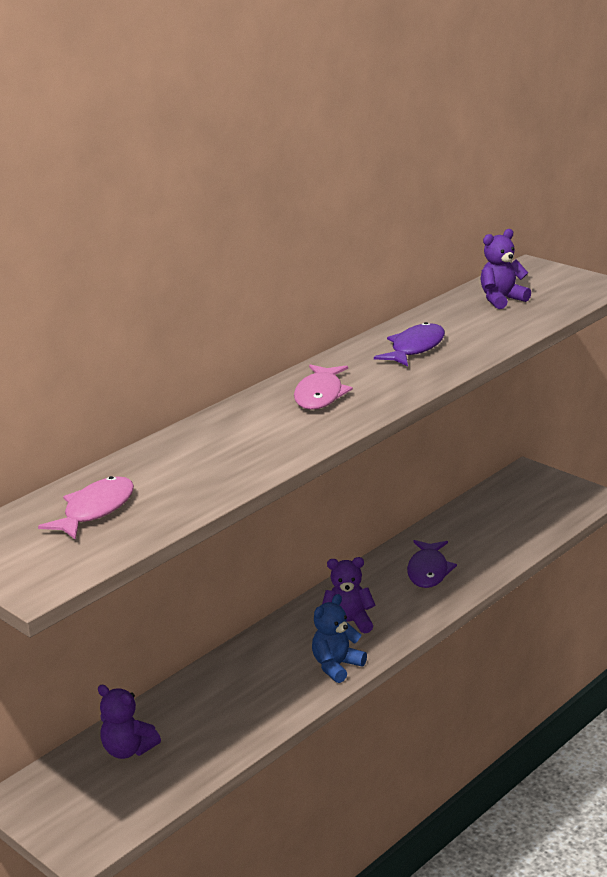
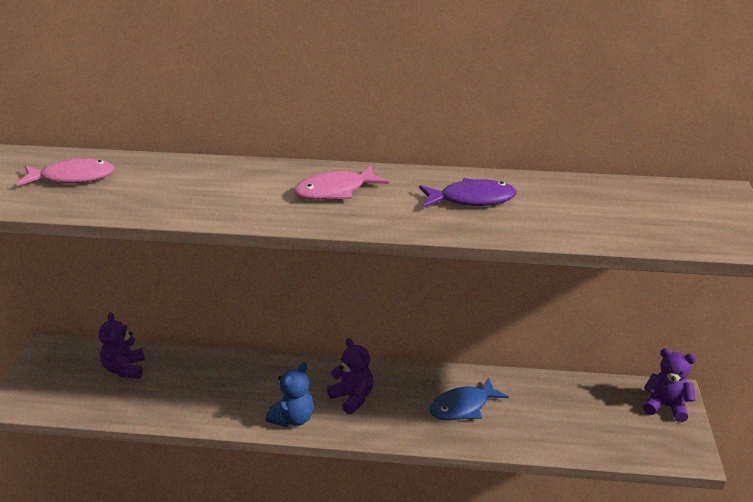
camera: 50 degrees right, 5 degrees up
blue teddy bear [312,594,367,683] -> blue teddy bear turned 120 degrees clockwise [266,362,314,427]
purple fish [407,540,457,588] -> blue fish [429,377,509,420]
purple teddy bear [481,229,531,309] -> purple teddy bear moved to [643,348,696,422]

